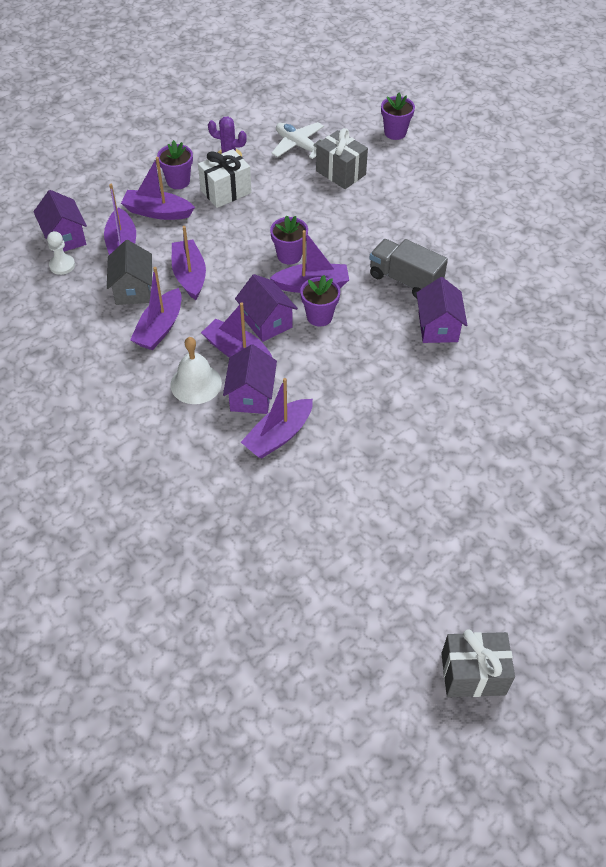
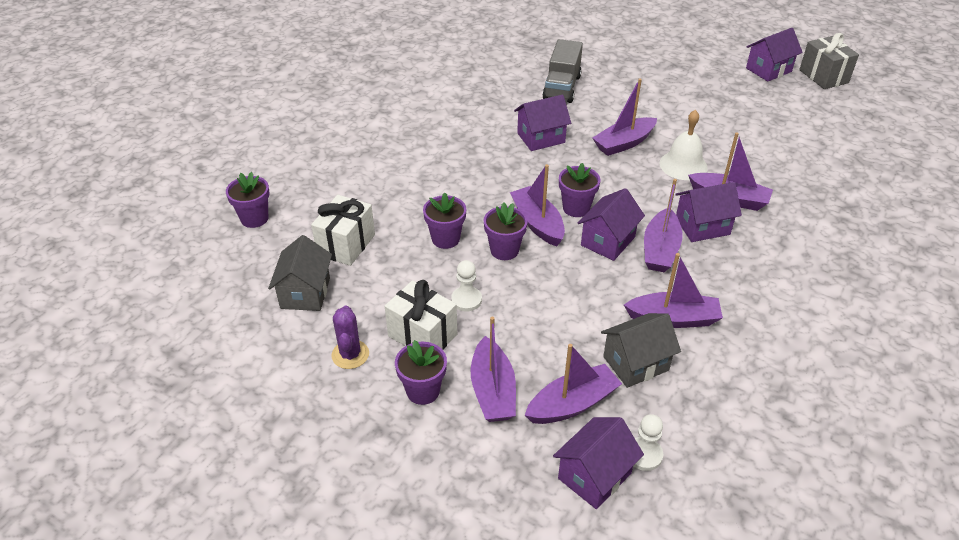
camera: 110 degrees left, 10 degrees down
white bell [171,337,222,404] -> white bell moved to [659,110,708,180]
purple boat [172,226,206,300] -> purple boat moved to [592,78,657,156]
white plane [271,122,324,159] -> grey house [268,235,332,311]
grey gift [316,128,368,189] -> white gift [311,195,375,266]
grey truck [369,239,448,298] -> grey truck moved to [542,39,583,103]
none -> purple flower pot [423,193,466,249]
none -> white pawn [451,260,482,311]
none -> purple house [746,28,803,82]

